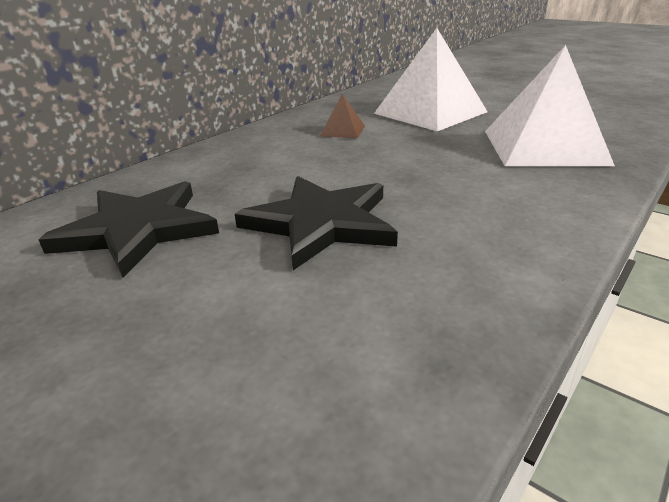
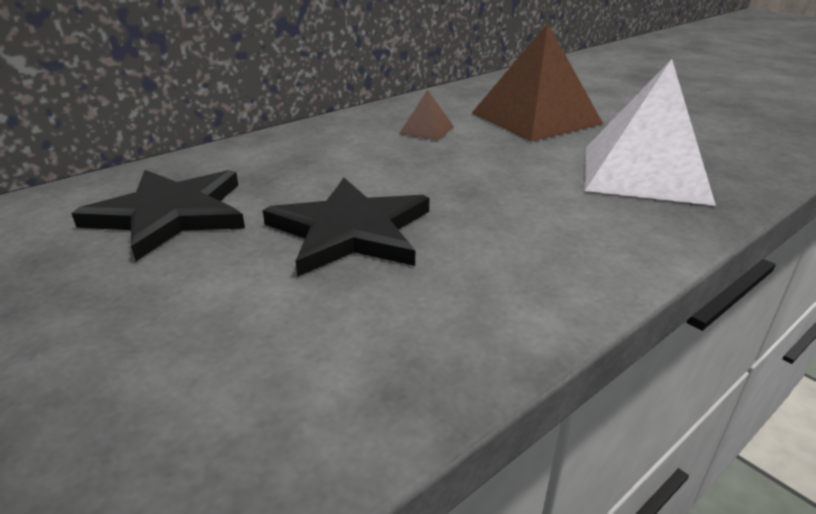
camera: 10 degrees right, 0 degrees up
white pyramid [374,28,487,131] -> brown pyramid [472,23,603,142]

